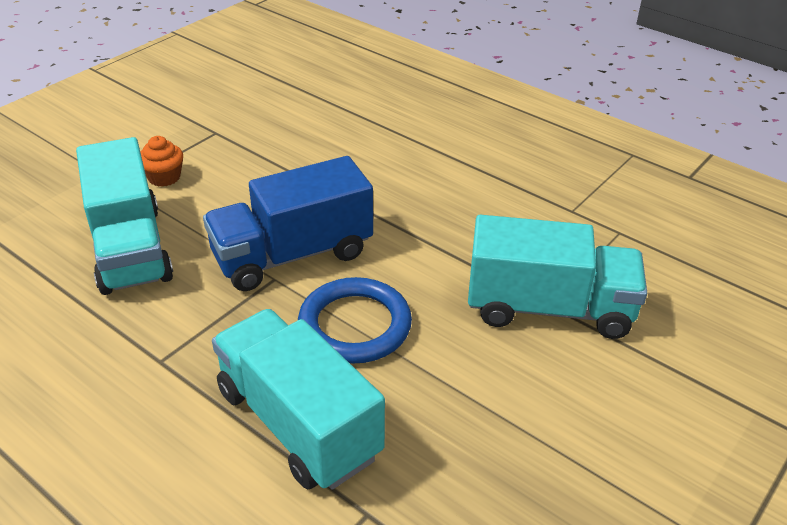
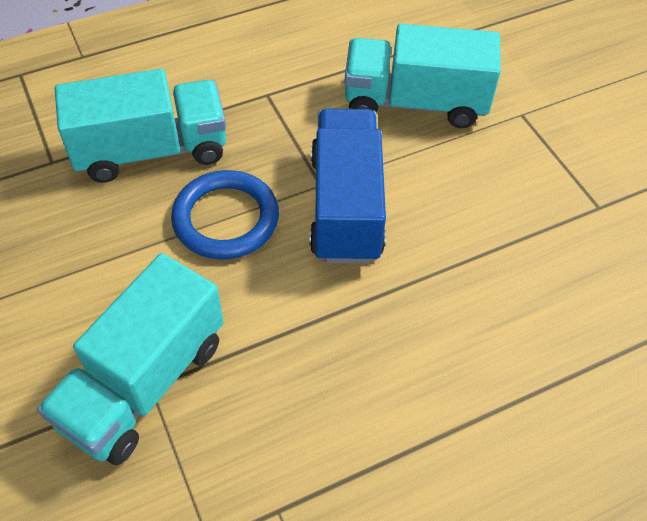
camera: 115 degrees right, 15 degrees up
orange cupcake [140,136,183,187] -> none

